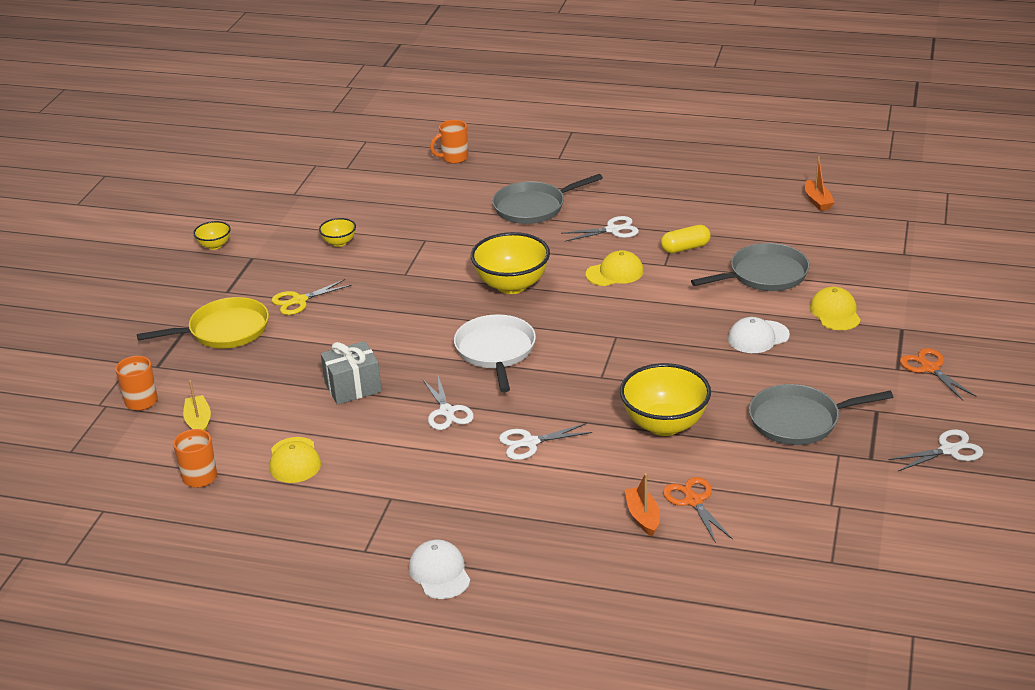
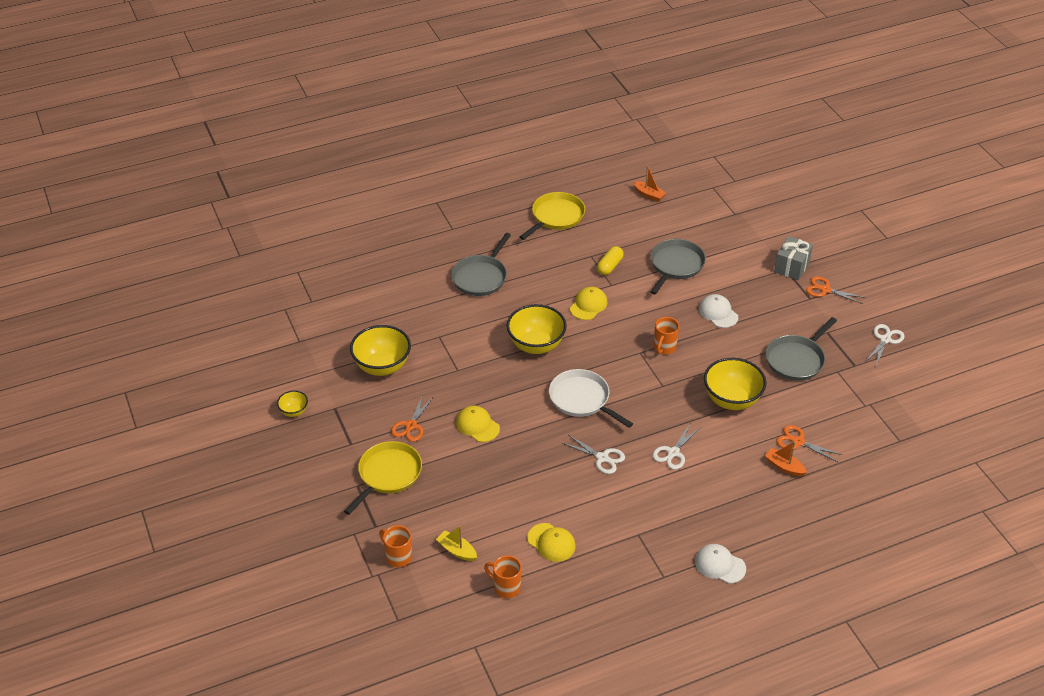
camera: 40 degrees left, 10 degrees up
yellow scissors [272,279,352,315] -> orange scissors [391,395,434,442]
yellow bowl [319,218,356,247] -> yellow bowl [350,325,411,376], size x2.02
grey gift [321,341,382,405] -> grey gift moved to [774,236,813,280]
orange mug [430,120,468,164] -> orange mug moved to [654,317,679,354]
white scissors [561,216,639,242] -> none
white cap [728,317,790,353] -> white cap turned 120 degrees clockwise [699,294,738,328]
yellow cap [810,287,861,330] -> yellow cap moved to [456,406,500,442]
none -> yellow pan [520,192,585,240]

